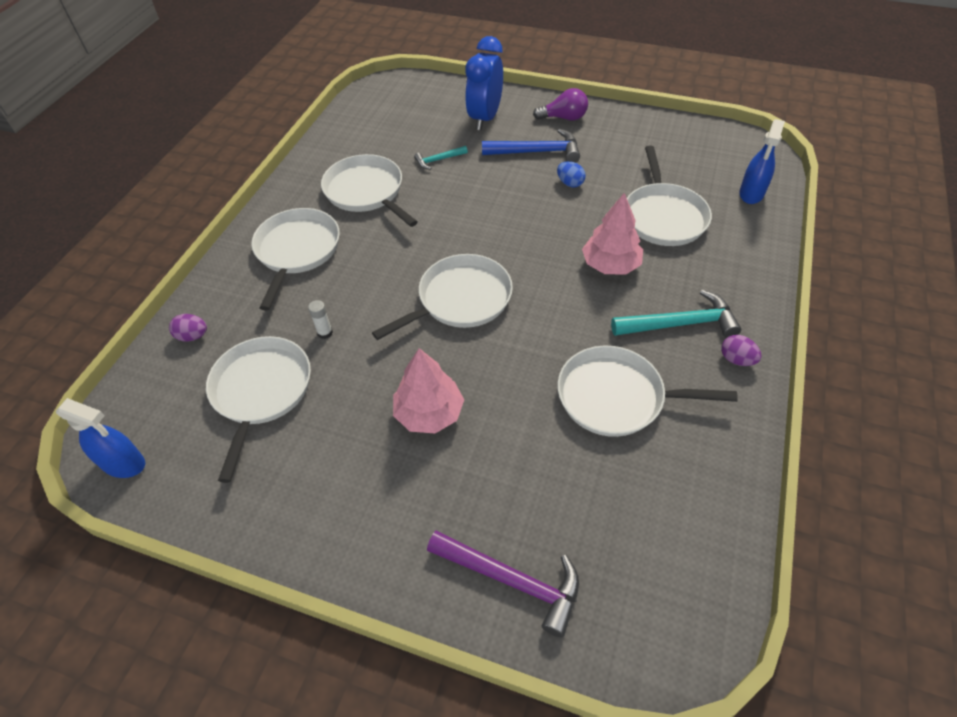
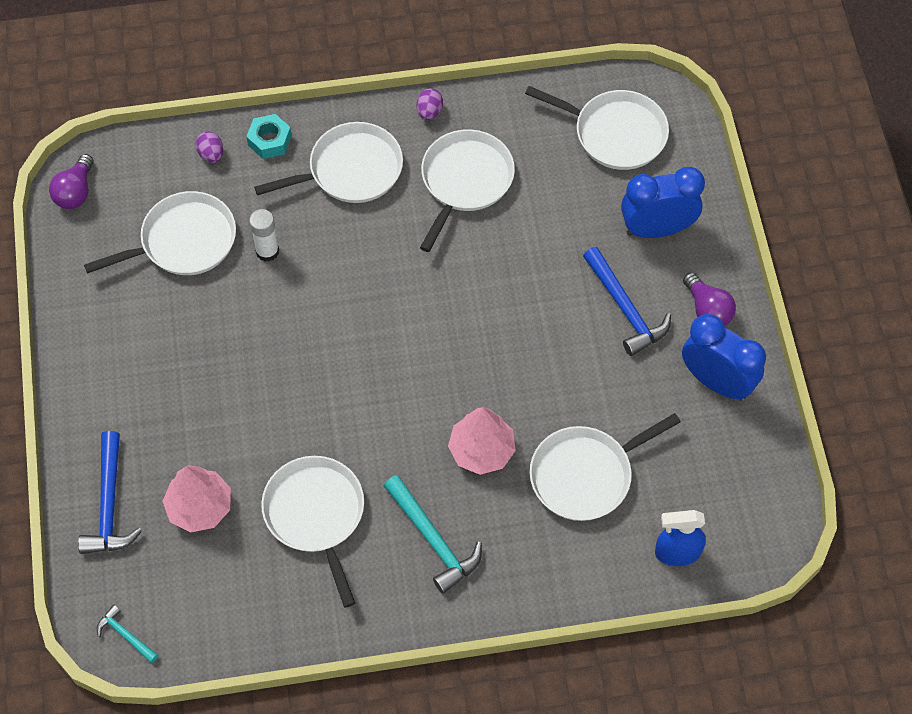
camera: 60 degrees right, 10 degrees up
blue spray bottle [56,398,145,478] -> purple light bulb [49,154,94,209]
white glue stick [308,300,333,339] -> white glue stick [249,209,279,262], size x1.55
white pan [372,254,513,340] -> white pan moved to [525,86,669,170]
pink tree [393,348,464,433] -> pink tree moved to [162,466,231,533]
turquoise hammer [414,146,468,169] -> turquoise hammer moved to [97,605,158,663]
purple hammer [427,531,579,638] -> blue hammer [78,431,142,554]
blue egg [557,161,586,187] -> none
purple egg [721,335,762,366] -> purple egg moved to [417,88,443,120]
none -> turquoise nut [246,114,292,159]
none -> blue clock [682,314,766,401]

